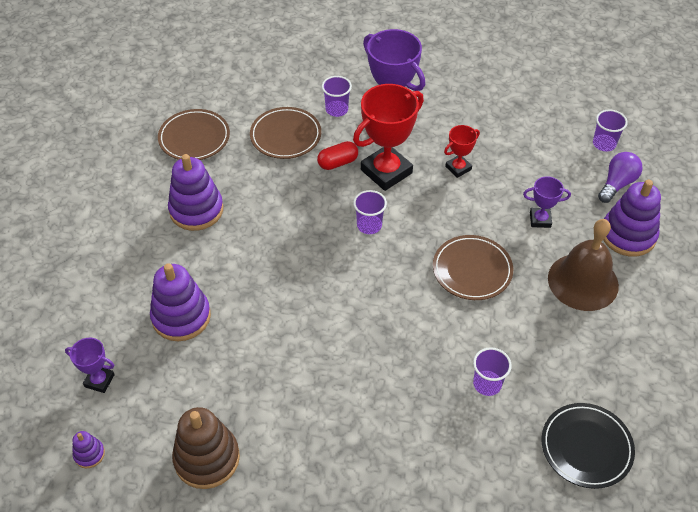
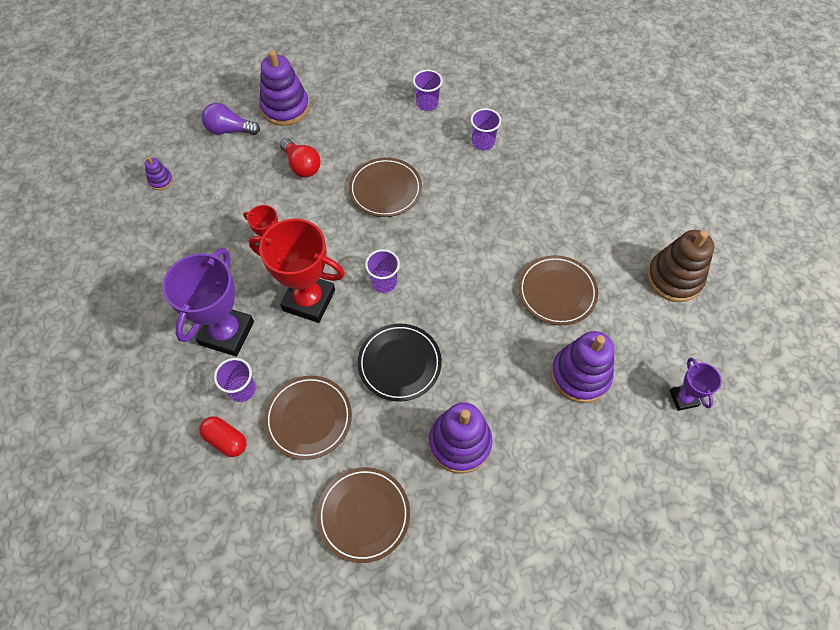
camera: 120 degrees left, 10 degrees up
purple stacking toy [72,431,105,468] -> purple stacking toy moved to [145,157,173,190]
red capsule [317,141,358,170] -> red capsule moved to [199,416,247,457]
purple trophy [523,176,571,228] -> red light bulb [280,138,321,177]
black plate [541,403,635,489] -> black plate moved to [358,324,442,402]
brown bell [548,219,619,311] -> none
purple cup [593,109,628,152] -> purple cup moved to [413,70,443,111]
none -> brown plate [518,255,598,325]

